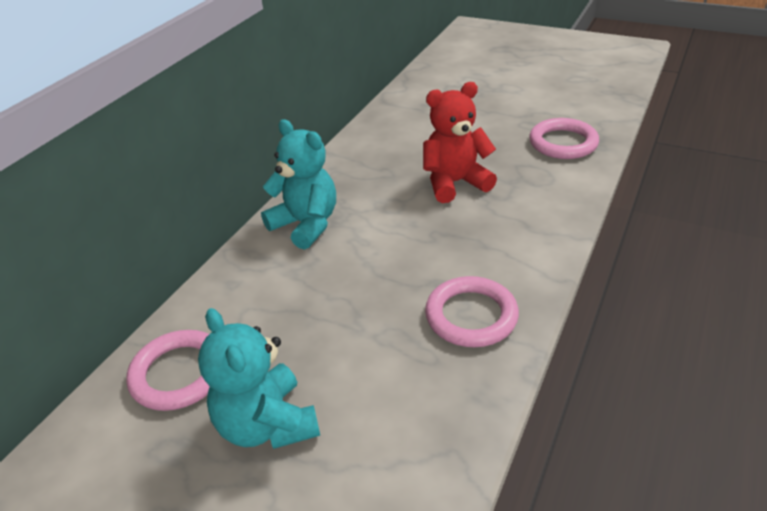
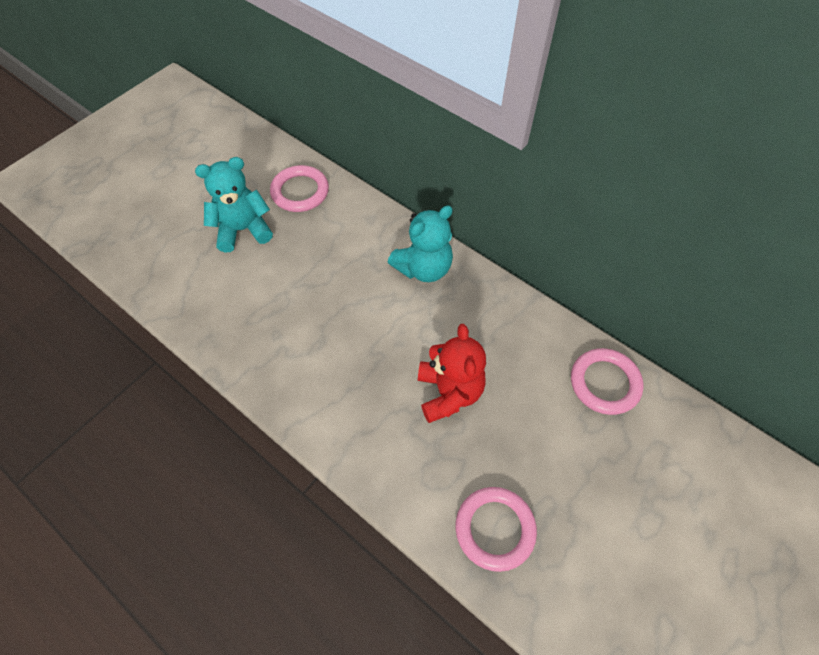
camera: 100 degrees right, 20 degrees up
pink ring [425,276,519,347] -> pink ring moved to [571,348,644,415]

